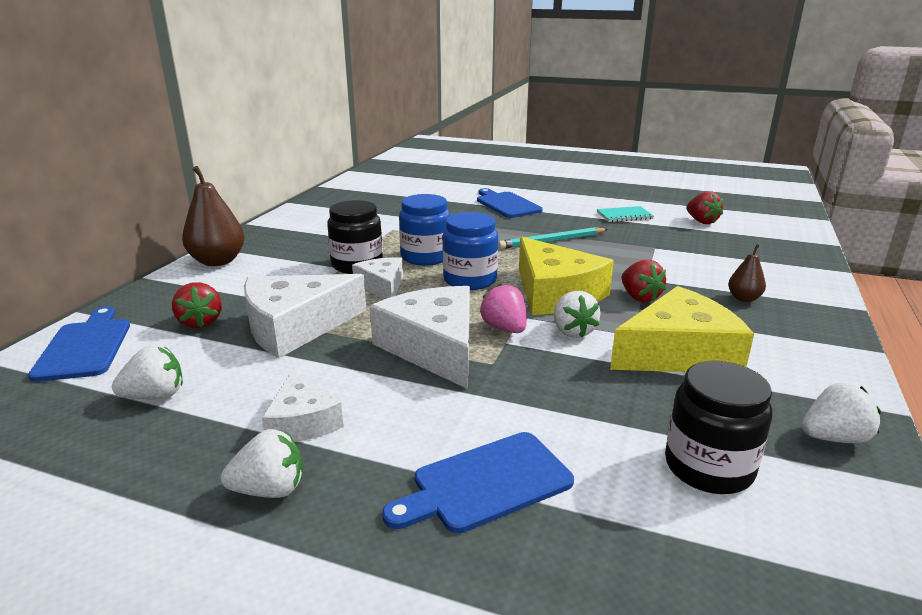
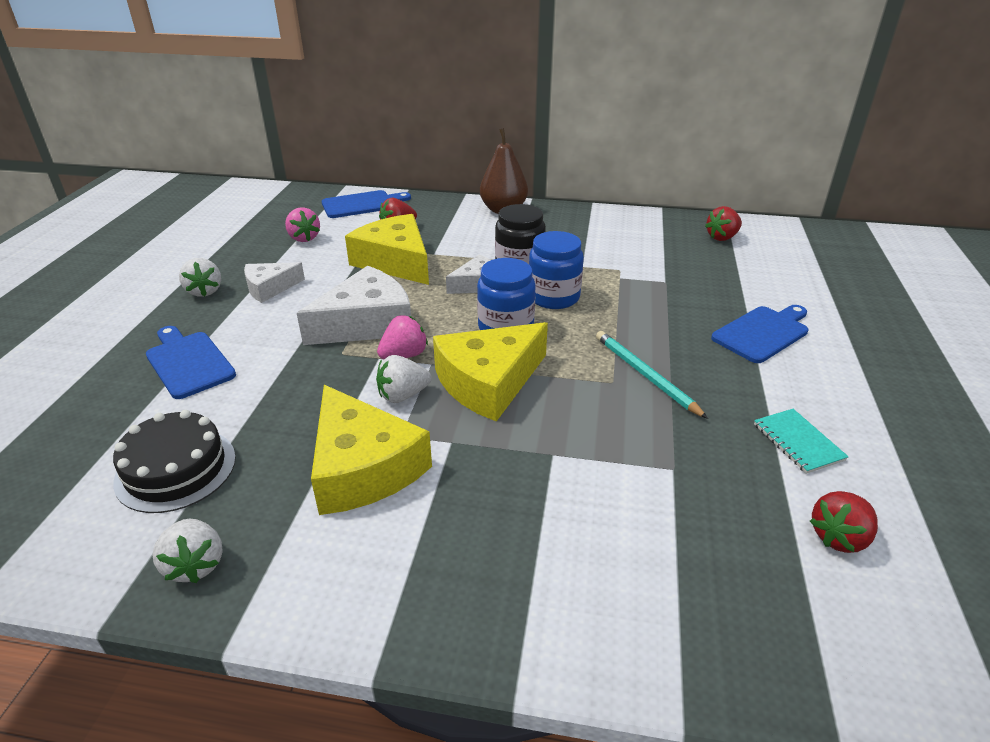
camera: 80 degrees right, 10 degrees up
white strawberry [112,345,183,399] -> pink strawberry [285,207,320,242]
white cheese [244,274,366,358] -> yellow cheese [345,214,429,285]
red strawberry [622,260,666,302] -> red strawberry moved to [705,206,742,241]
black jar [665,361,772,494] -> black cake [113,410,236,513]
brown pear [728,244,766,302] -> none

